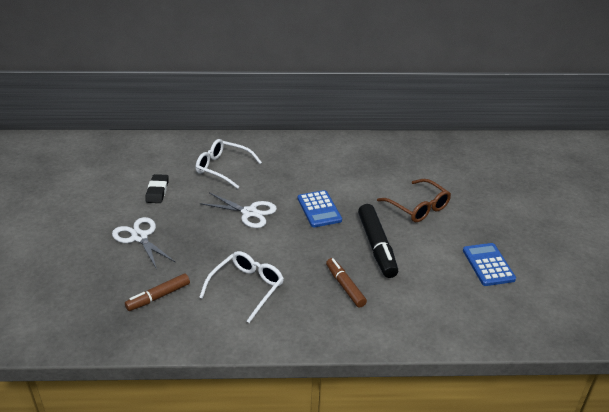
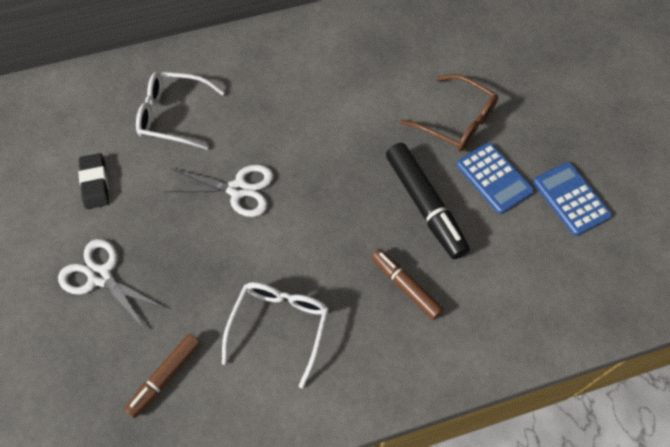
camera: 15 degrees left, 25 degrees up
blue calculator [297,190,342,227] -> blue calculator moved to [456,142,534,214]

